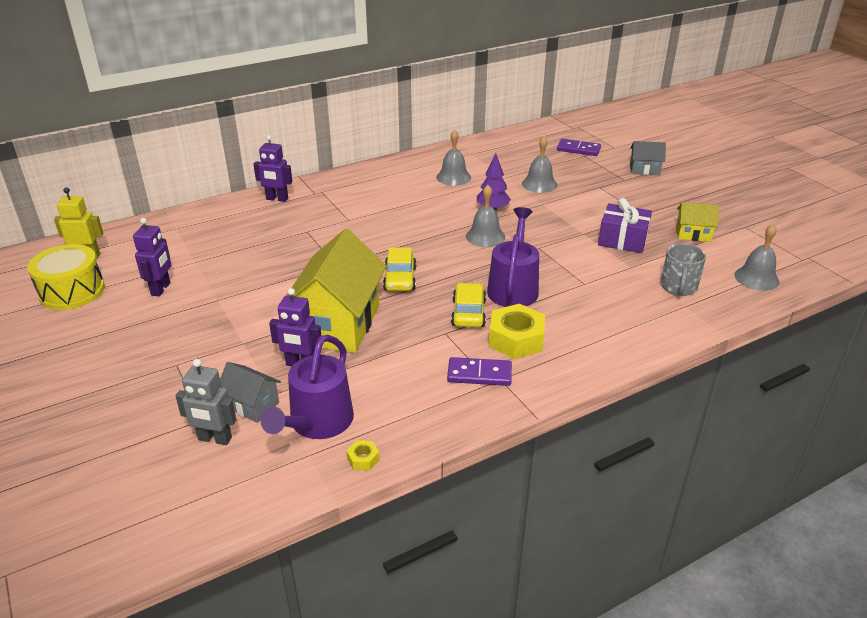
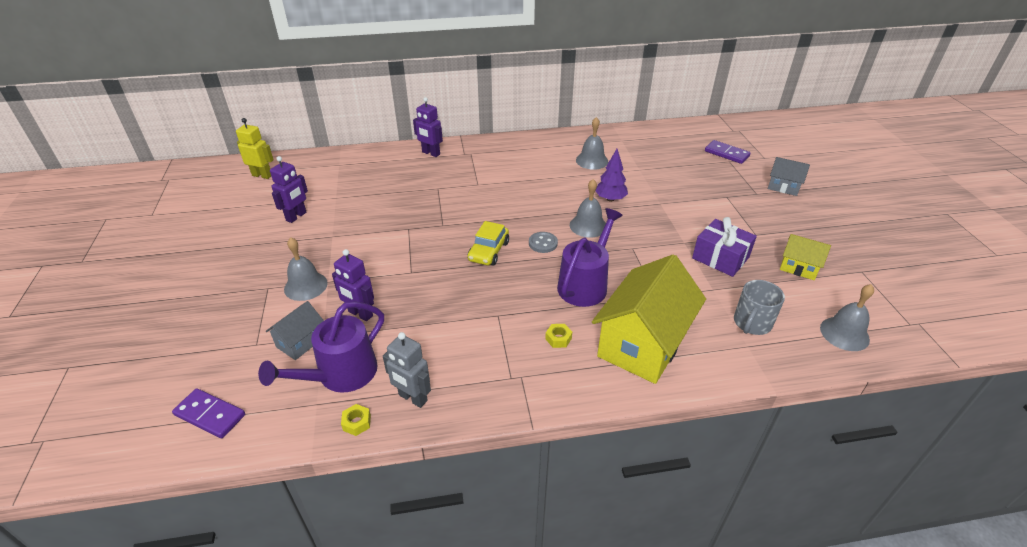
camera: 20 degrees right, 5 degrees up
yellow drum [27,244,105,310] -> none
grey robot [176,359,236,445] -> grey robot moved to [383,332,431,408]
grey house [220,362,281,423] -> grey house turned 75 degrees clockwise [266,301,324,360]
yellow house [287,229,387,353] -> yellow house moved to [592,254,706,384]
purple domino [447,357,512,386] -> purple domino moved to [172,388,245,438]
yellow car [451,283,486,327] -> none
yellow nut [489,304,545,359] -> yellow nut [545,324,572,348], size x0.45
grey bell [522,136,557,193] -> grey bell moved to [284,237,328,301]
none -> grey button [529,232,558,253]

